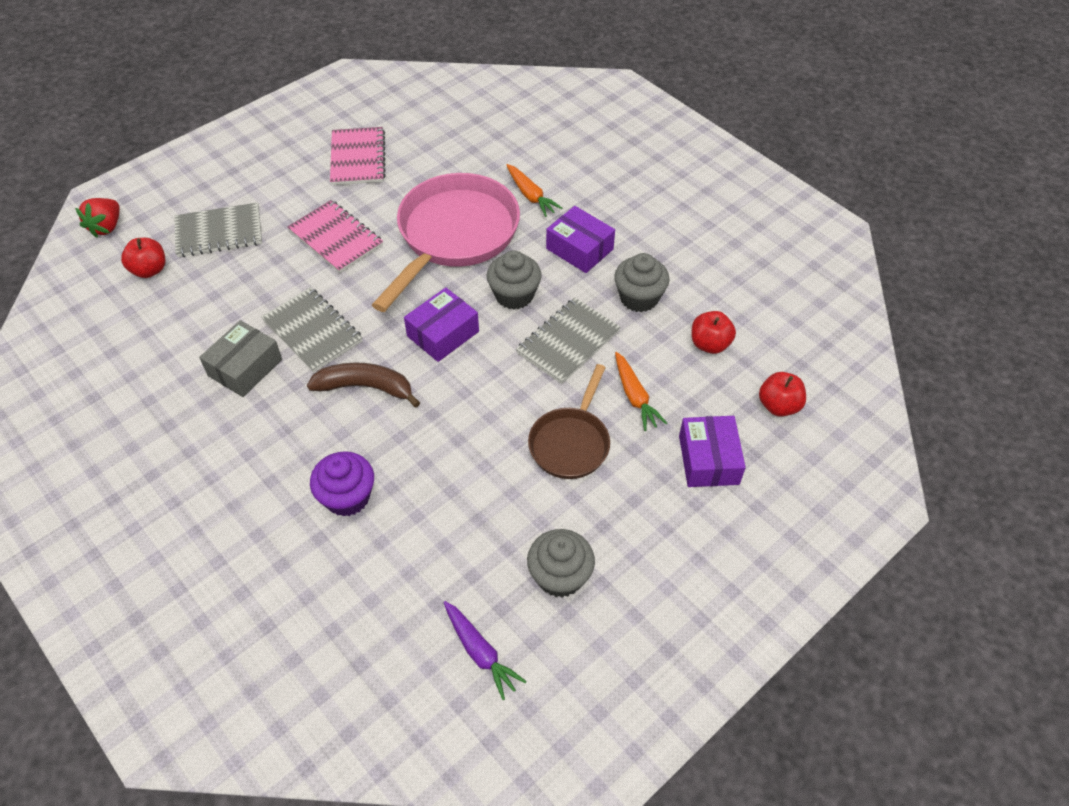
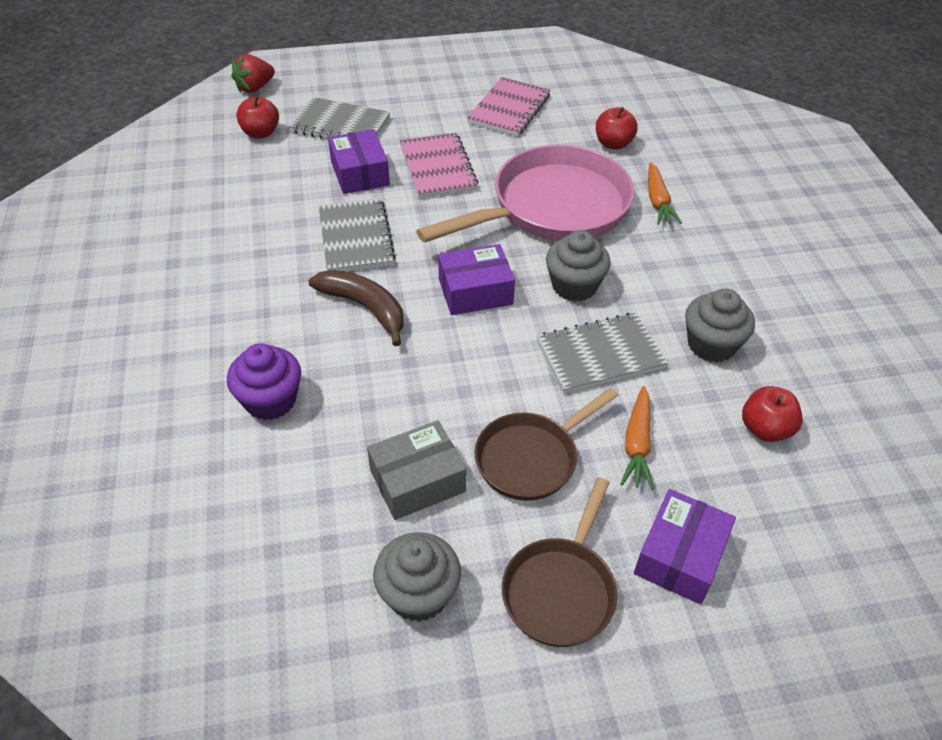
camera: 30 degrees right, 5 degrees down
grey box [199,320,282,397] -> grey box moved to [367,420,466,520]
purple carrot [443,601,526,700] -> none
purple box [546,206,615,273] -> purple box moved to [328,129,390,194]
red apple [759,372,806,417] -> red apple moved to [596,107,638,150]
none -> brown pan [502,477,617,647]

